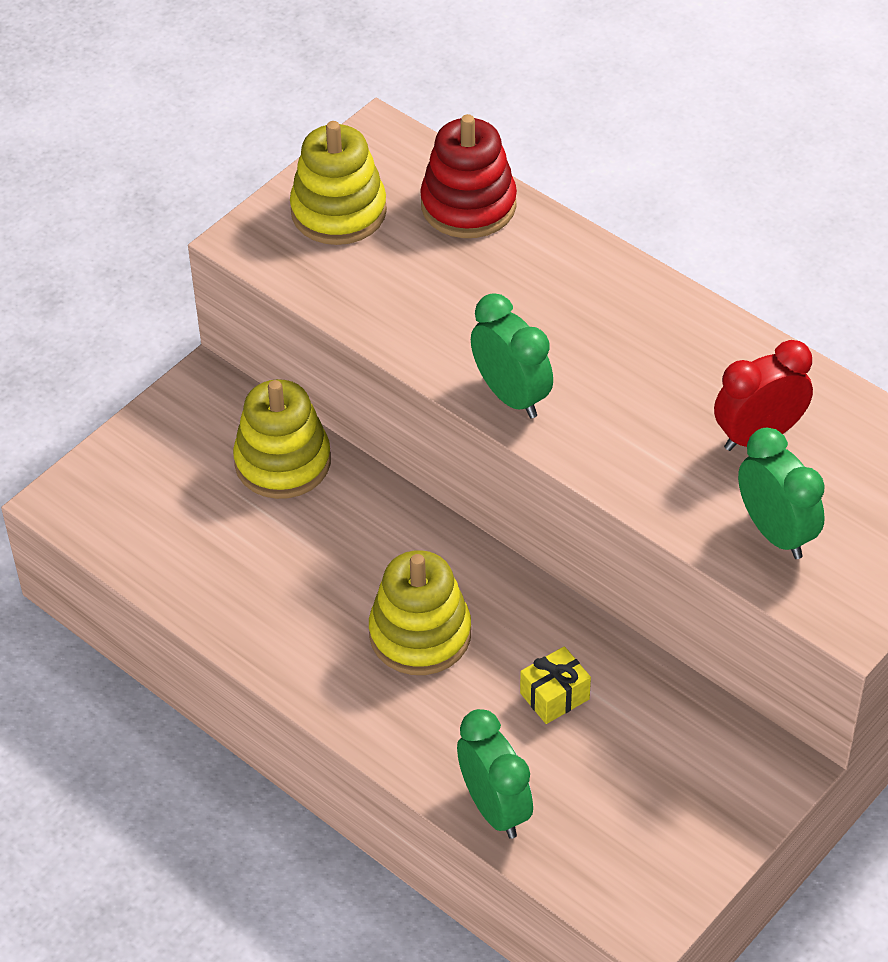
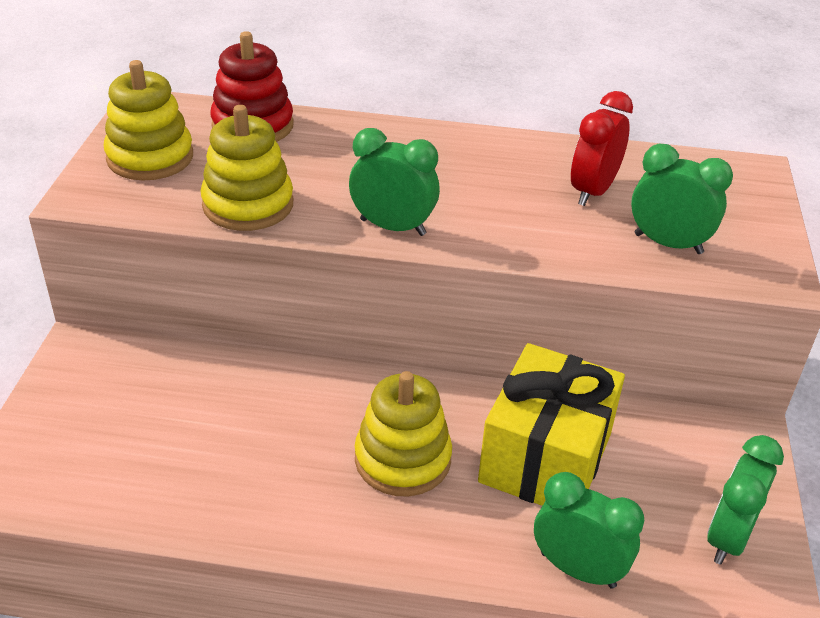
camera: 35 degrees left, 10 degrees down
yellow stacking toy [233,379,331,499] -> yellow stacking toy moved to [201,105,293,231]
yellow gift [520,646,591,724] -> yellow gift [478,343,625,506], size x2.41
none -> green clock [707,435,784,565]

